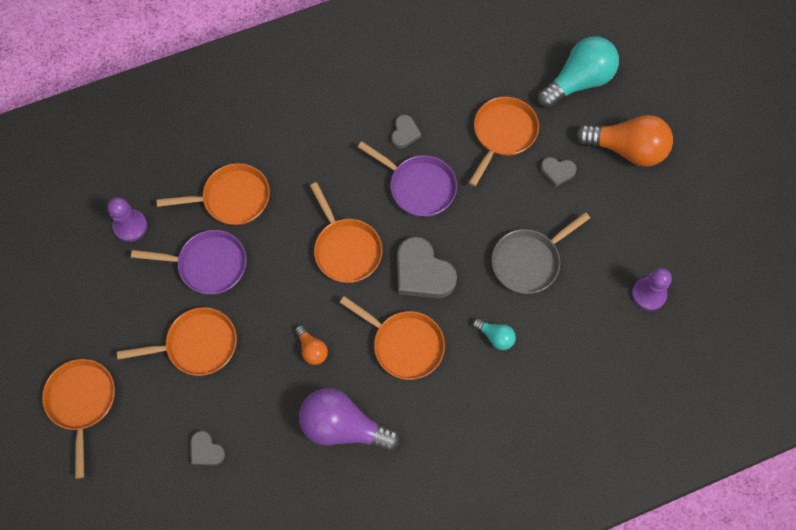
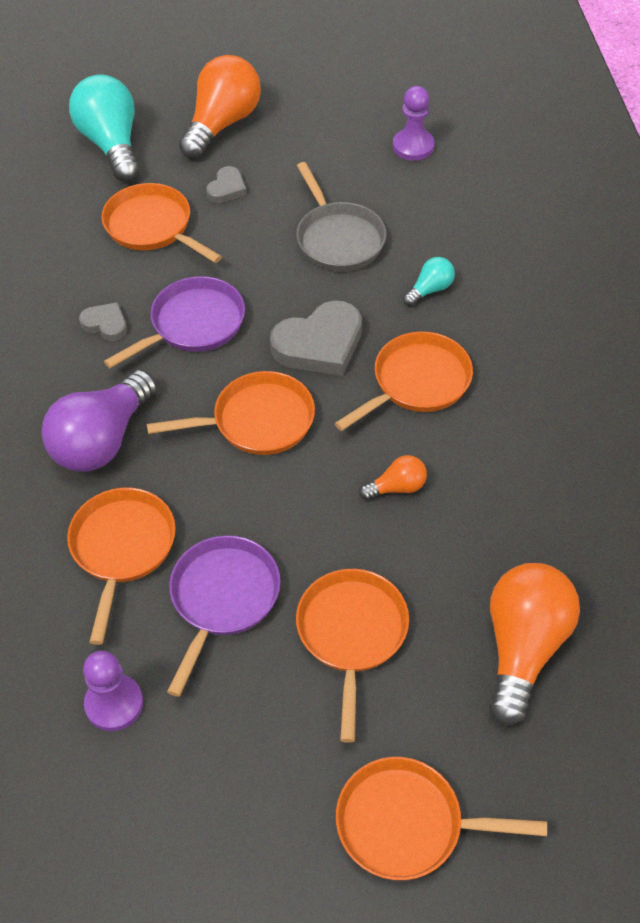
camera: 75 degrees left, 15 degrees down
grey heart [191,431,225,465] -> orange light bulb [489,563,580,726]
purple light bulb [299,388,400,452] -> purple light bulb moved to [41,370,157,472]

